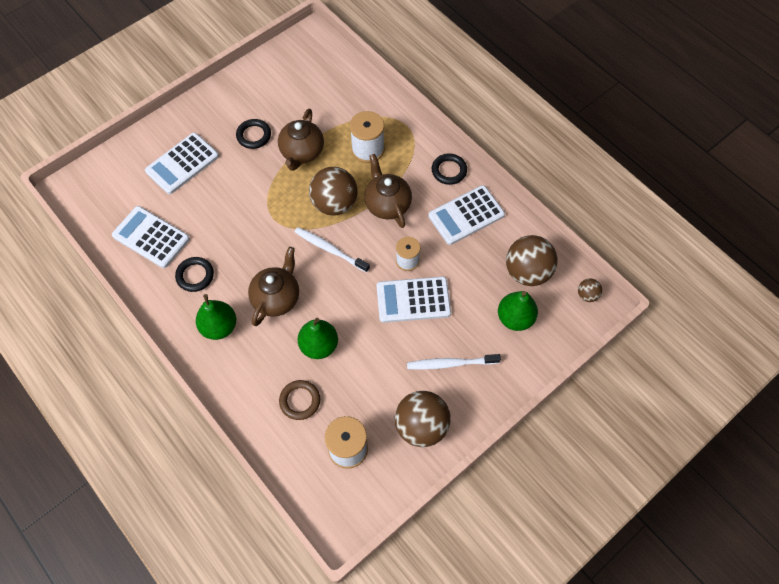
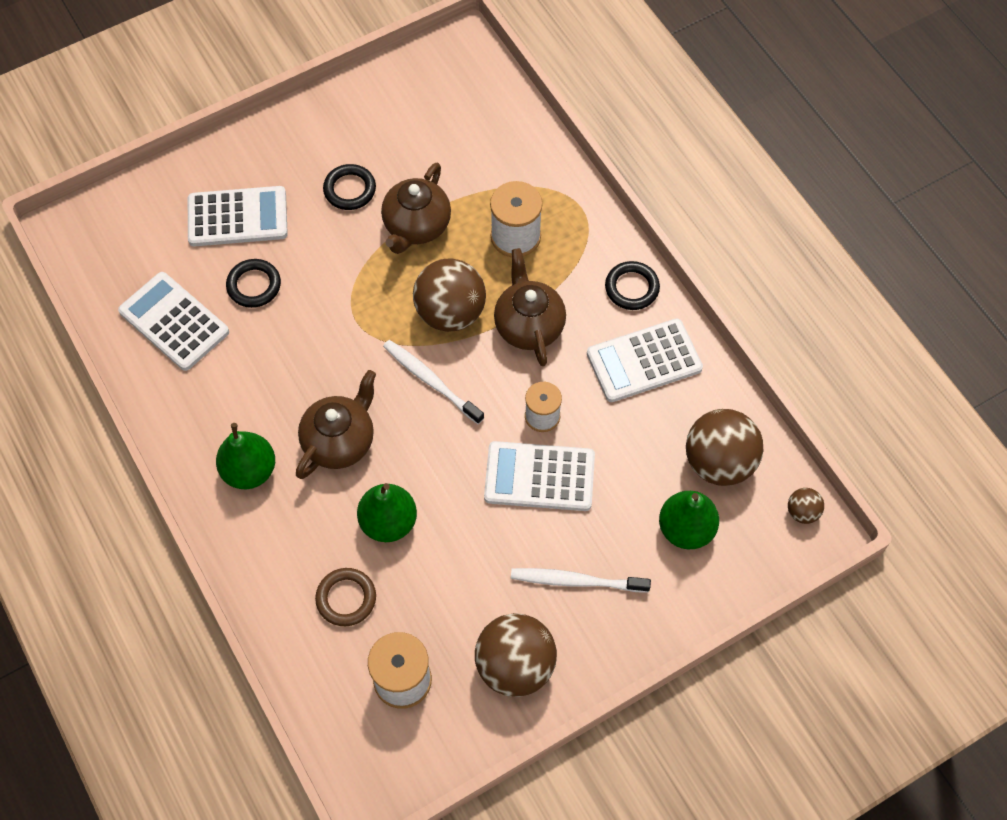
camera: 10 degrees right, 0 degrees up
white calculator [145,133,219,194] -> white calculator turned 150 degrees counterclockwise [188,186,288,246]
black ring [175,257,214,292] -> black ring moved to [226,259,281,308]

